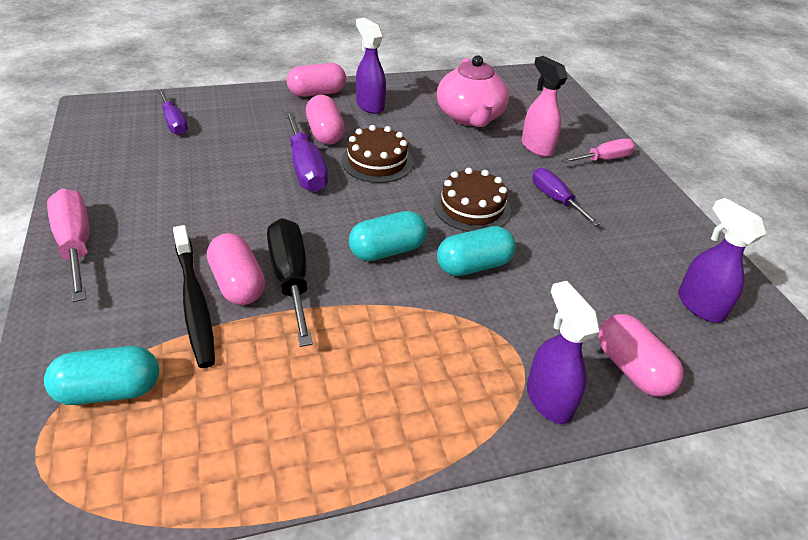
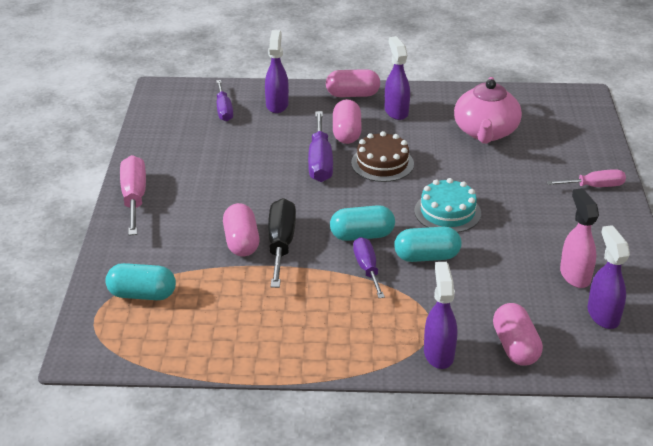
camera: 20 degrees right, 5 degrees down
black toothbrush [173,225,215,368] -> none
brown cake [434,168,511,232] -> turquoise cake [414,178,481,233]
pink spray bottle [522,56,568,157] -> pink spray bottle moved to [560,188,599,288]
purple screwdriver [532,168,600,226] -> purple screwdriver moved to [353,237,385,298]
none -> purple spray bottle [265,30,289,113]

